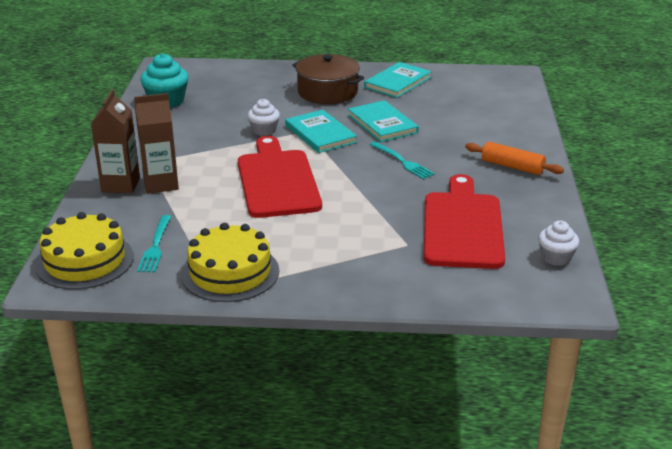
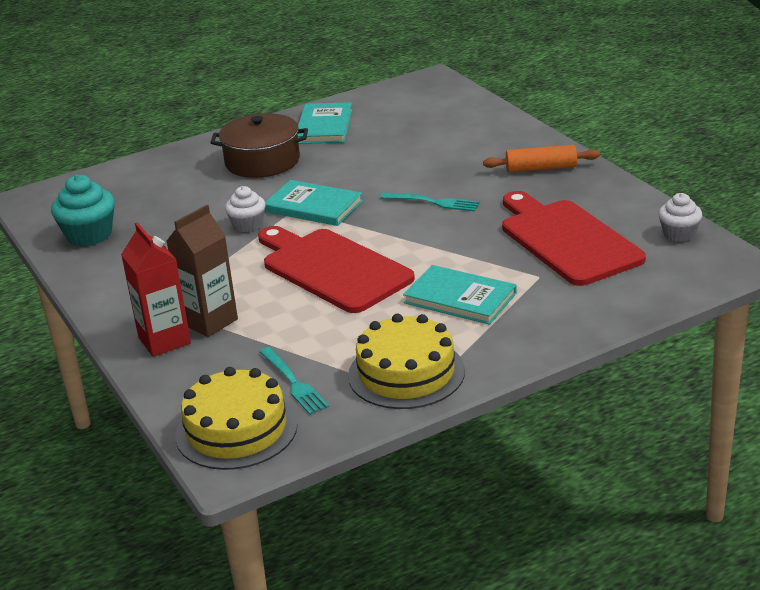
camera: 30 degrees left, 0 degrees up
brown carton [91,89,140,193] -> red carton [121,222,191,357]
turquoise book [348,100,419,142] -> turquoise book moved to [403,265,517,325]

